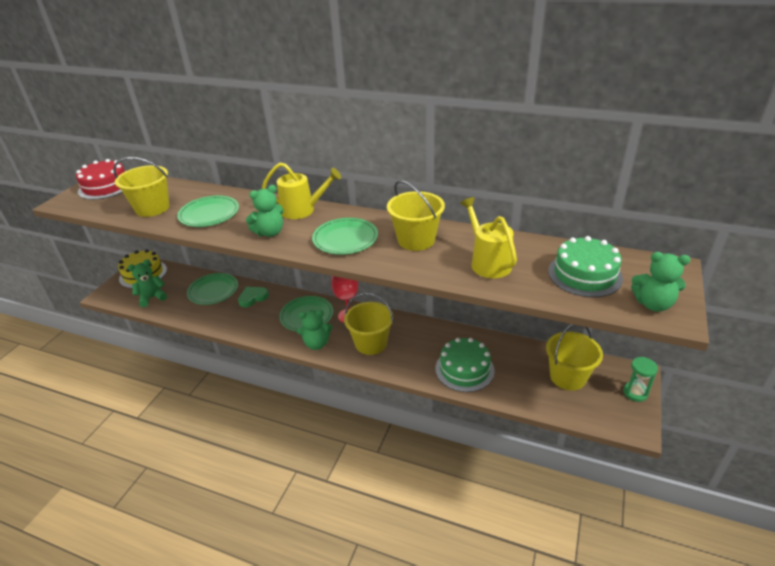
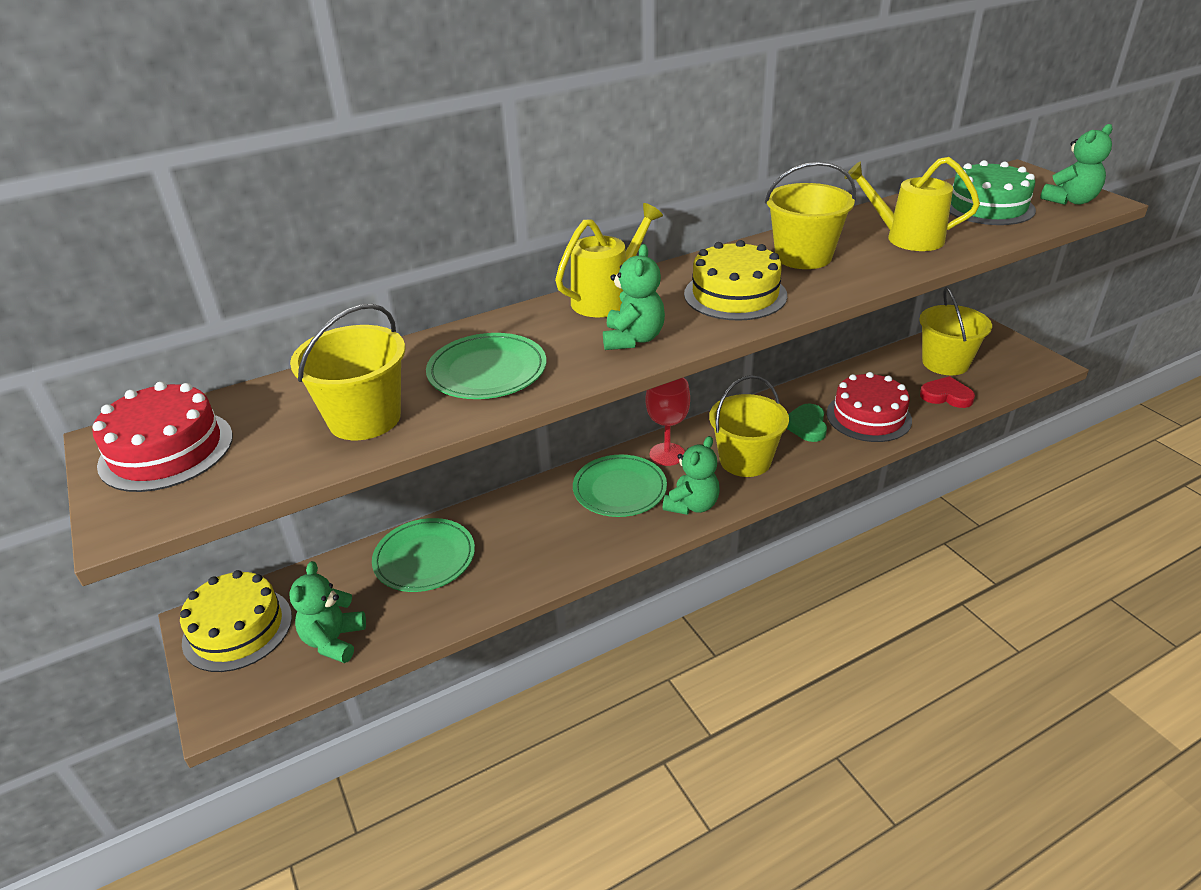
camera: 50 degrees left, 0 degrees up
green heart [238,287,269,307] -> green heart moved to [787,404,827,442]
green plate [312,218,378,254] -> yellow cake [684,240,787,321]
green cake [435,338,494,392] -> red cake [827,372,912,442]
green hourglass [623,357,658,402] -> none
none -> red heart [920,376,975,408]

